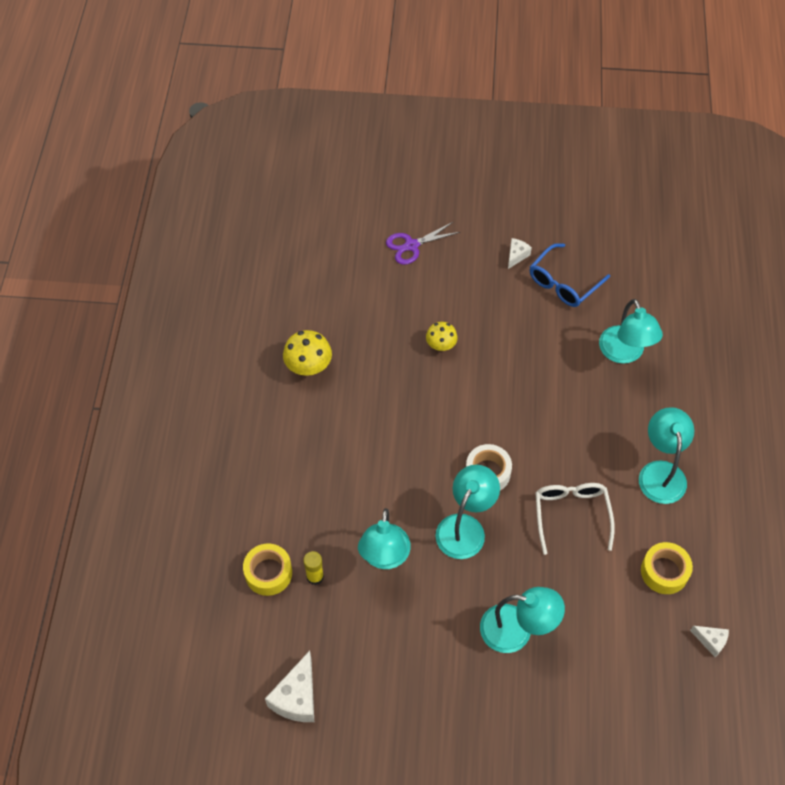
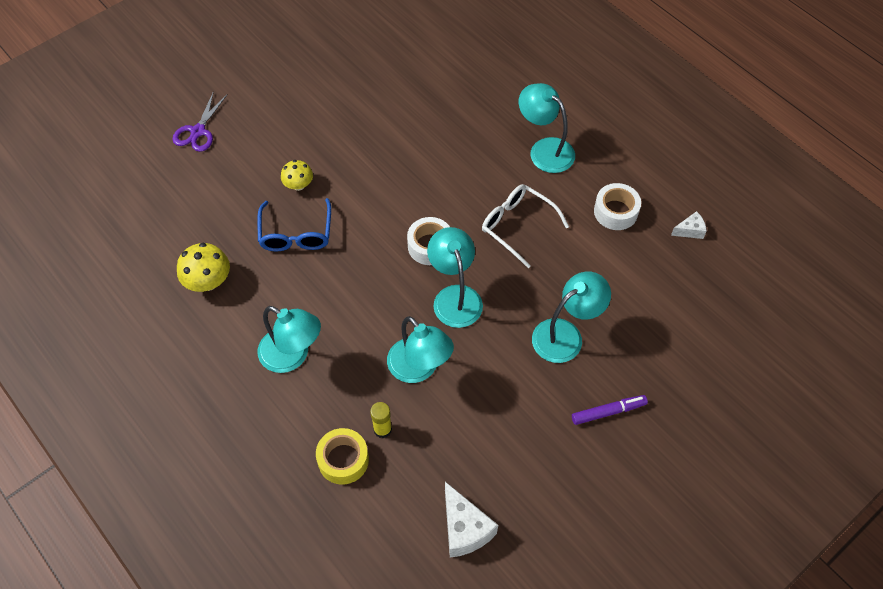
camera: 45 degrees left, 0 degrees up
white cheese [508,238,532,269] -> none
blue glasses [530,243,610,307] -> blue glasses moved to [257,198,331,251]
turquoise lamp [599,299,663,364] -> turquoise lamp moved to [258,306,321,373]
yellow tape [641,542,693,594] -> white tape [594,183,641,230]
none -> purple marker [572,395,648,425]

